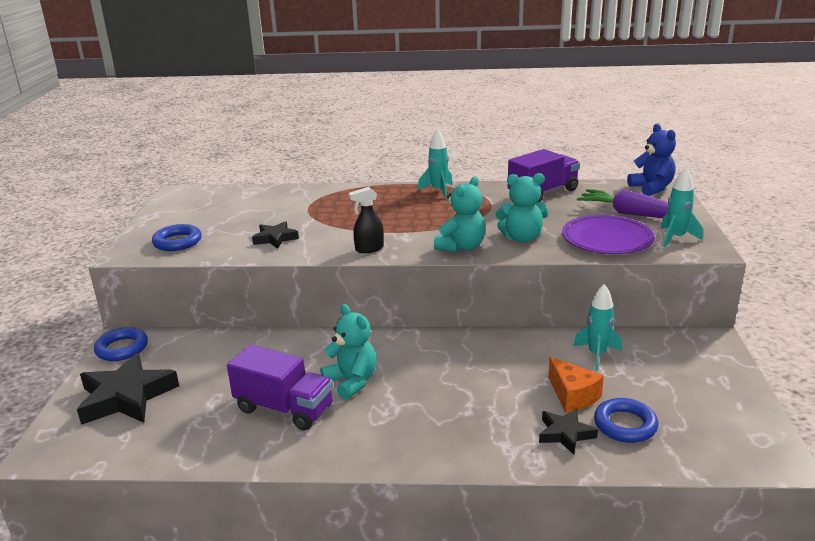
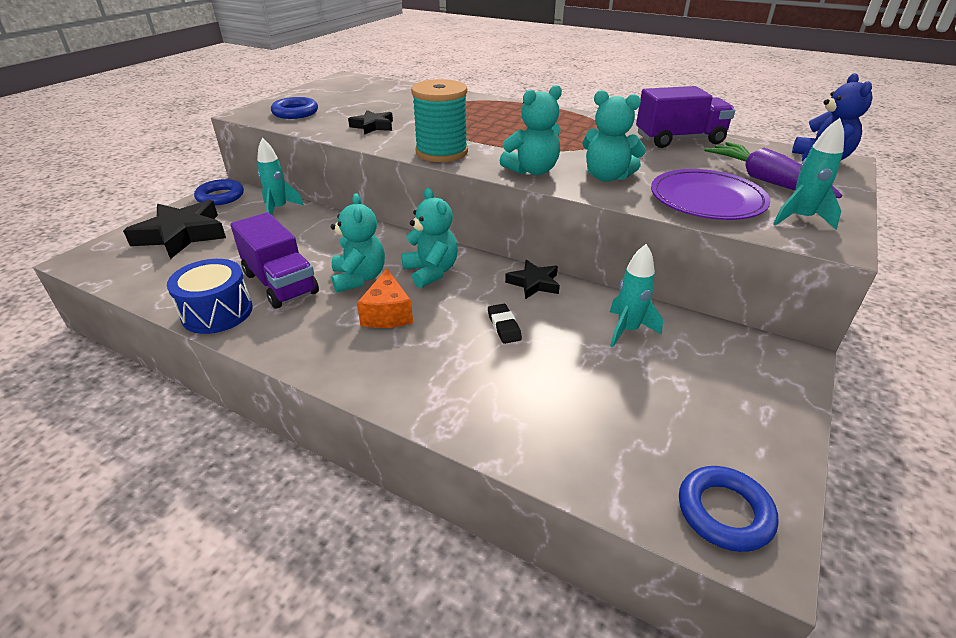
camera: 25 degrees right, 10 degrees up
black spray bottle [348,187,384,253] -> turquoise spool [411,79,468,162]
turquoise rocket [418,129,453,199] -> turquoise rocket moved to [257,138,304,215]
black star [539,409,598,455] -> black star moved to [505,260,560,299]
orange cheese [548,357,604,413] -> orange cheese moved to [357,269,413,328]
blue ring [594,398,658,443] -> blue ring moved to [679,466,779,552]
none -> blue drum [167,259,253,334]
none -> turquoise teddy bear [401,188,458,288]
none -> black eraser [488,304,522,344]

